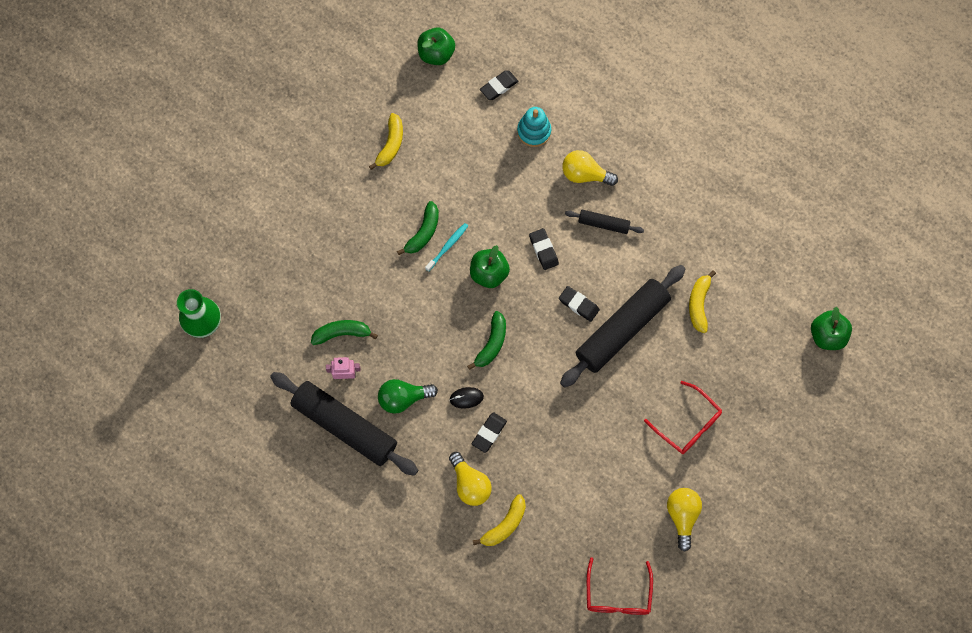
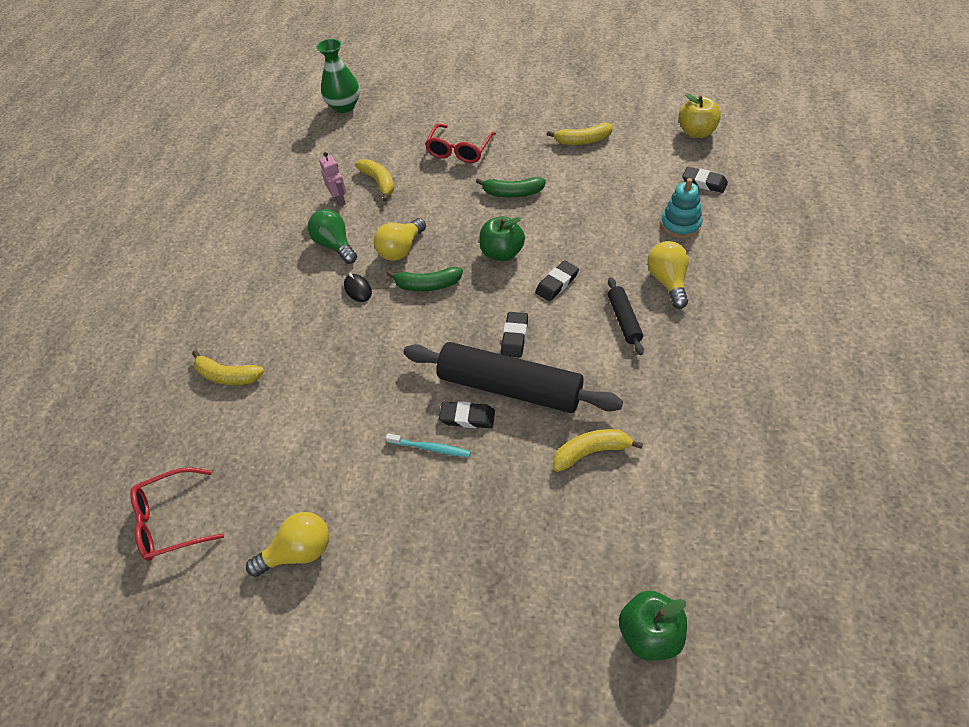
camera: 70 degrees right, 20 degrees down
black rolling pin [270,372,418,476] -> none
green banana [311,320,378,345] -> yellow banana [355,159,394,201]
green apple [417,28,455,65] -> yellow apple [678,93,721,138]
turquoise toothbrush [425,223,468,272] -> turquoise toothbrush moved to [386,433,471,457]
yellow light bulb [449,452,492,506] -> yellow light bulb moved to [374,218,426,261]
black eraser [472,412,507,453] -> black eraser moved to [439,401,495,428]
red glasses [644,381,722,454] -> red glasses moved to [425,124,496,163]

